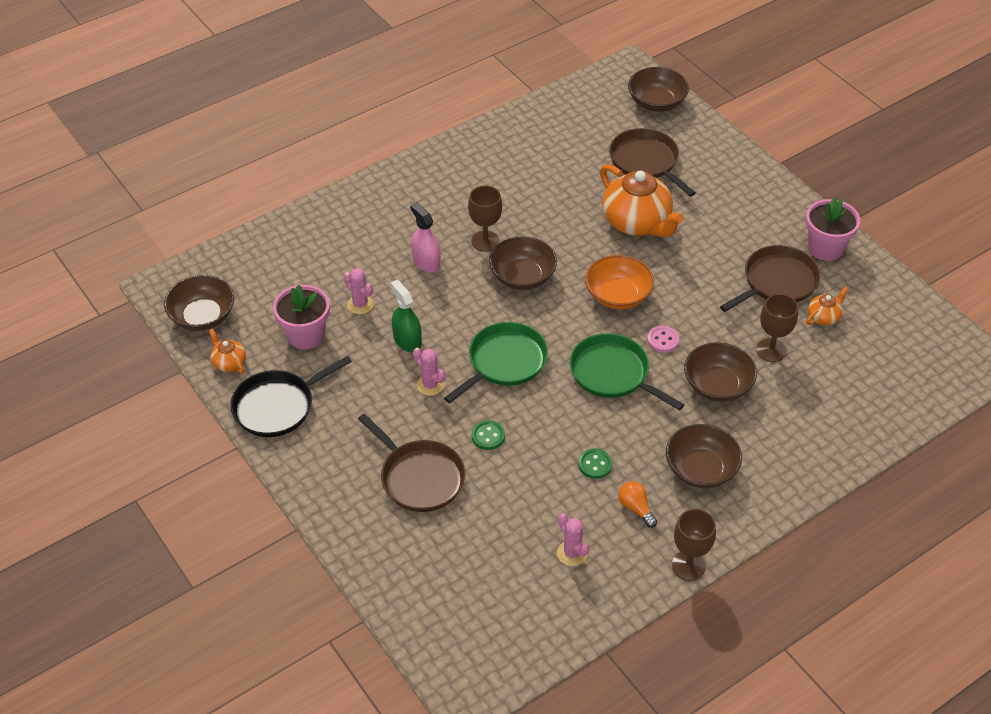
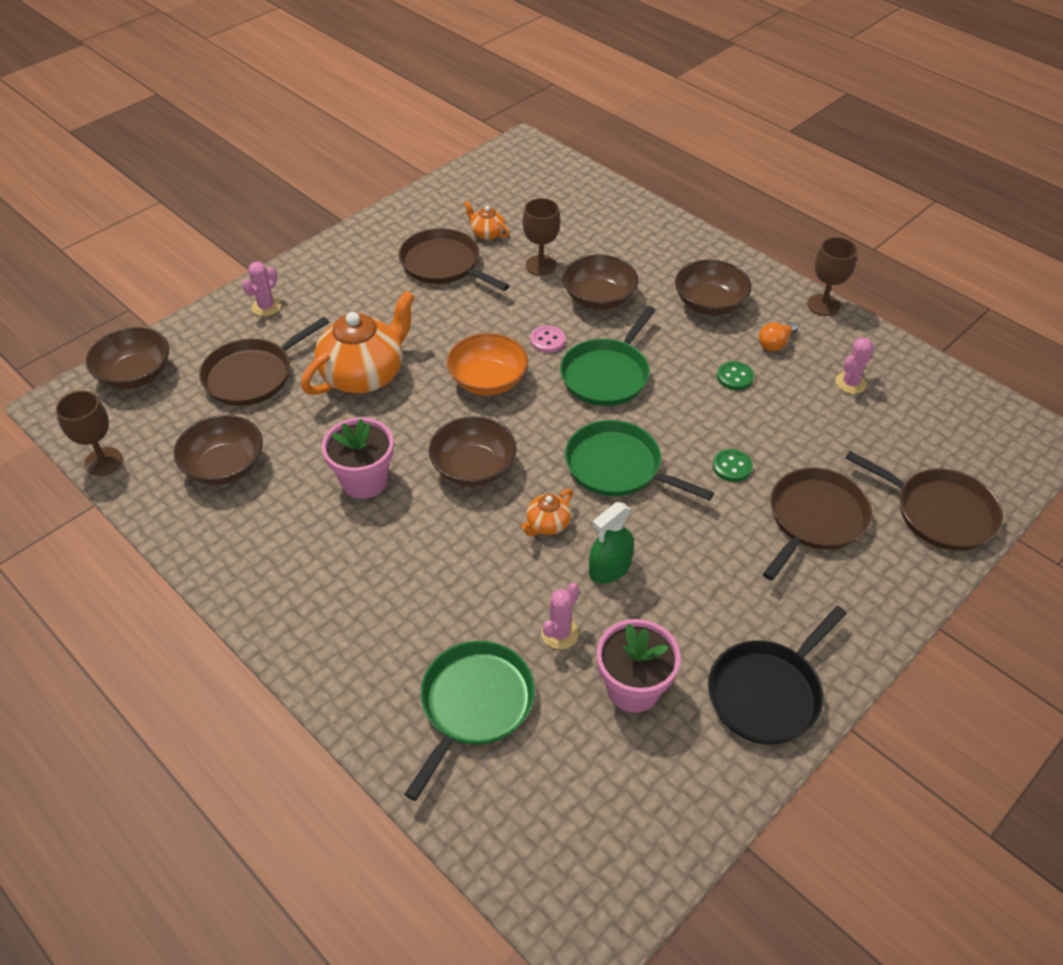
camera: 100 degrees left, 0 degrees up
brown bowl [164,275,234,331] -> brown bowl moved to [173,415,263,485]
orange teapot [209,329,246,374] -> orange teapot moved to [521,489,573,536]
black pan [230,356,352,437] -> black pan turned 90 degrees clockwise [708,606,847,744]
pink spray bottle [410,202,440,273] -> none
pink cactus [413,348,446,396] -> pink cactus moved to [242,262,281,316]
brown goblet [468,185,502,252] -> brown goblet moved to [56,391,123,476]
pink flower pot [806,197,860,261] -> pink flower pot moved to [321,417,394,499]
none -> green pan [404,641,535,801]
none -> brown pan [845,451,1003,551]

